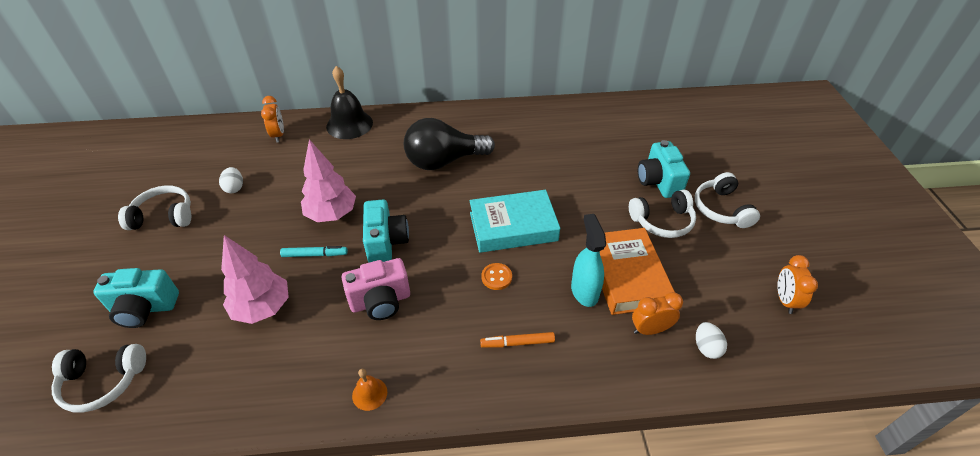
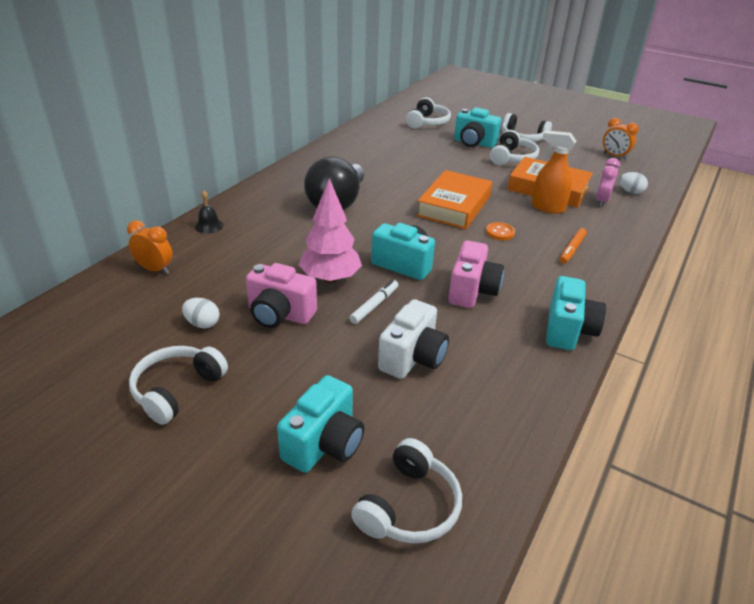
camera: 55 degrees left, 10 degrees down
pink tree [221,235,289,324] -> white camera [378,299,449,379]
turquoise marker [280,246,348,257] -> white marker [349,280,398,324]
black bell [326,66,373,139] -> black bell [195,190,224,234], size x0.50
orange bell [352,369,387,411] -> turquoise camera [546,276,606,350]
turquoise book [469,190,560,253] -> orange book [416,170,492,229]
turquoise spray bottle [571,214,606,307] -> orange spray bottle [532,130,576,213]
orange clock [632,292,683,335] -> pink clock [596,158,620,207]
none -> pink camera [246,263,317,328]
none -> white headphones [406,97,451,129]

